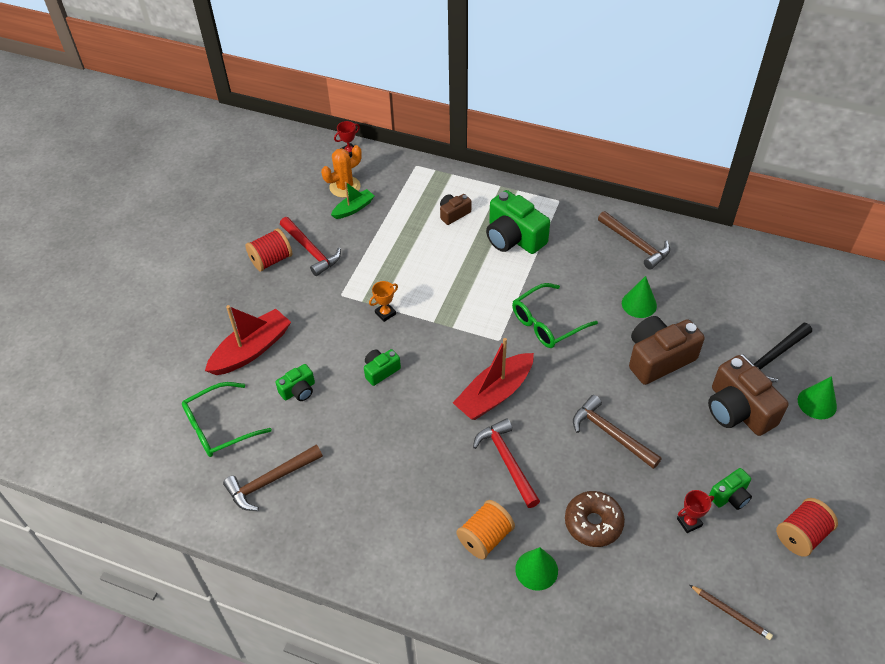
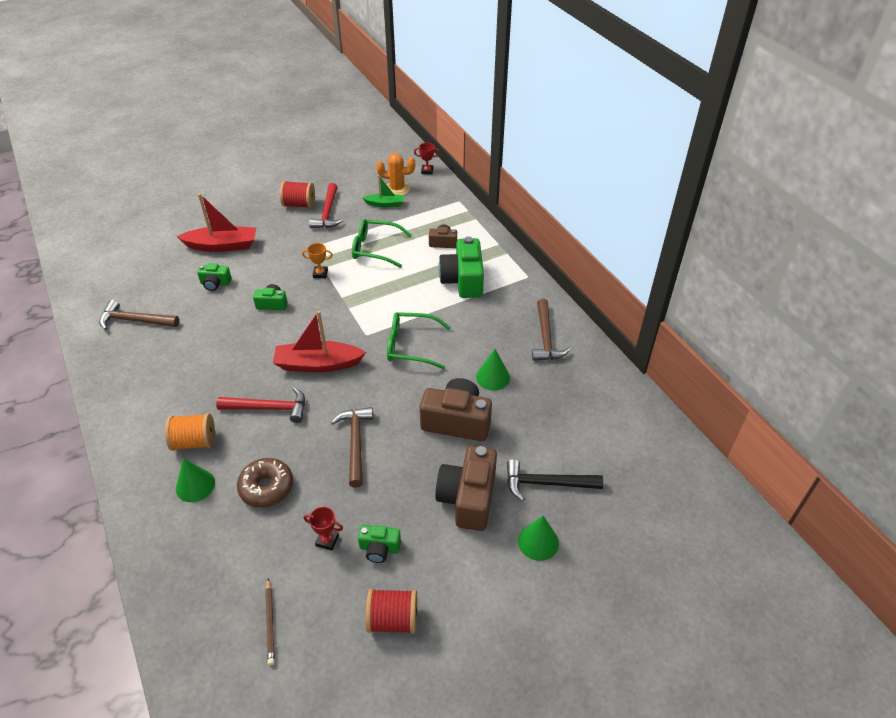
camera: 40 degrees right, 5 degrees down
green glasses [182,382,272,457] -> green glasses moved to [352,219,412,268]
red hammer [473,418,540,508] -> red hammer turned 75 degrees clockwise [216,387,305,423]

